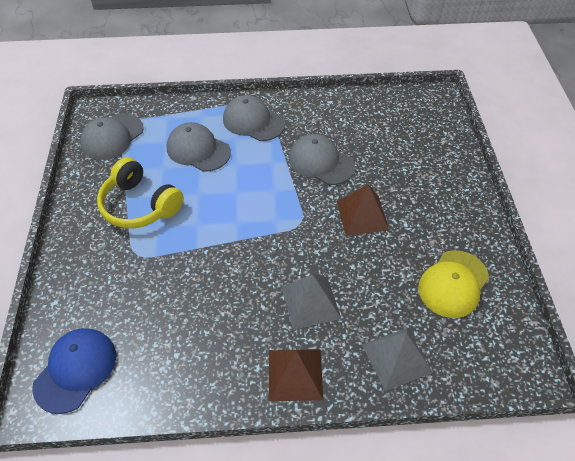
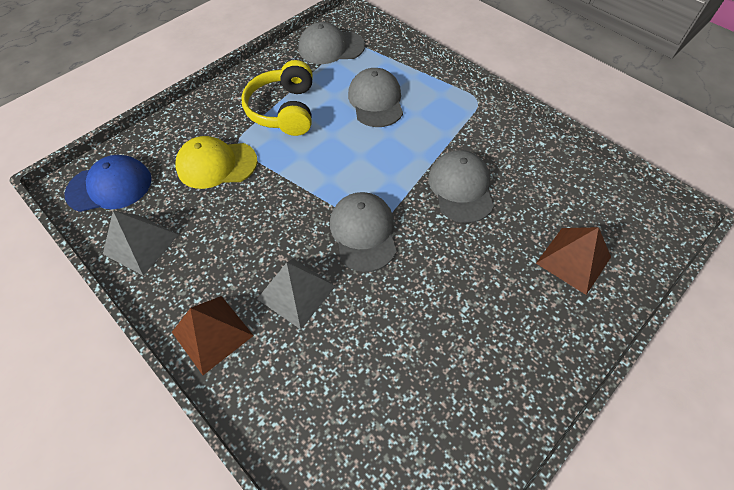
camera: 50 degrees right, 5 degrees up
grey cap [223,95,285,141] -> grey cap moved to [330,192,396,272]
brown pyramid [337,184,389,236] -> brown pyramid moved to [536,227,611,295]
grey pyramid [362,328,433,391] -> grey pyramid moved to [103,211,178,276]
yellow cap [418,250,489,318] -> yellow cap moved to [175,136,258,189]

